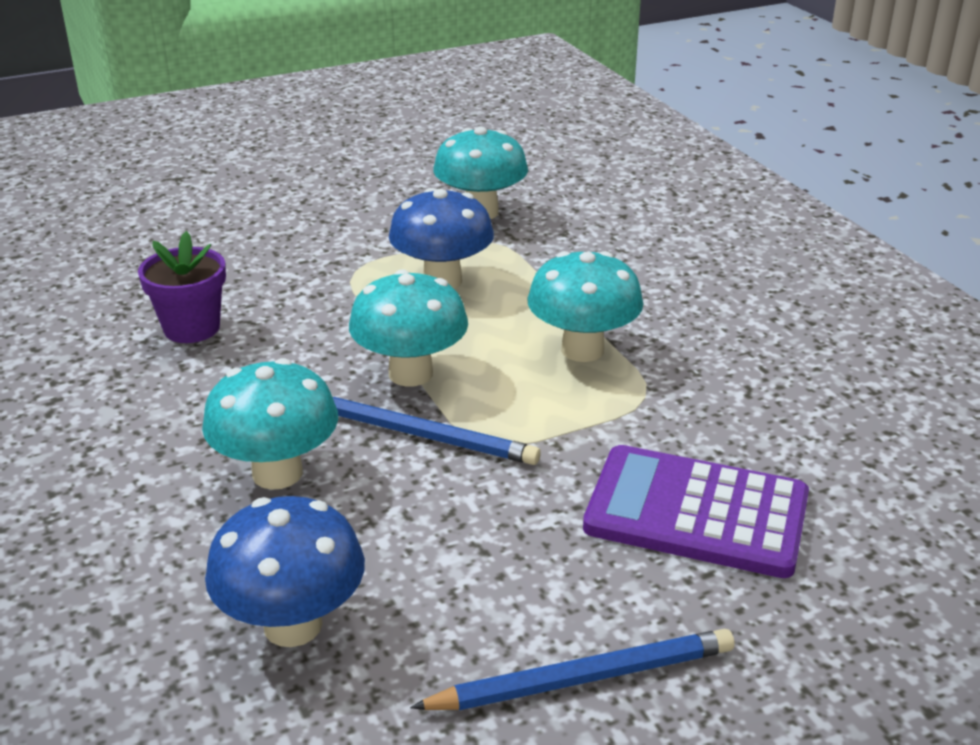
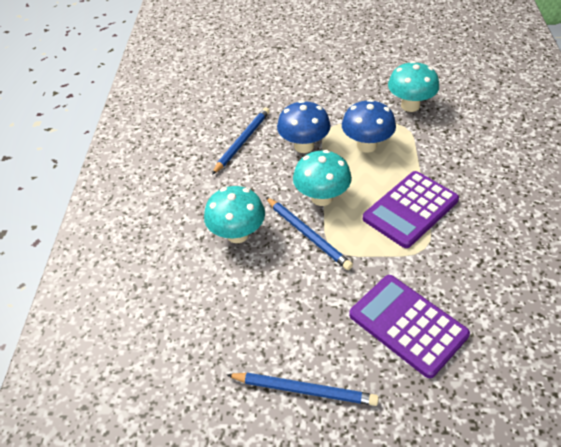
camera: 30 degrees right, 15 degrees up
purple flower pot [138,231,226,343] -> blue pencil [212,107,270,175]
blue mushroom [205,496,365,647] -> blue mushroom moved to [277,100,331,153]
turquoise mushroom [527,251,643,362] -> purple calculator [363,171,459,248]

